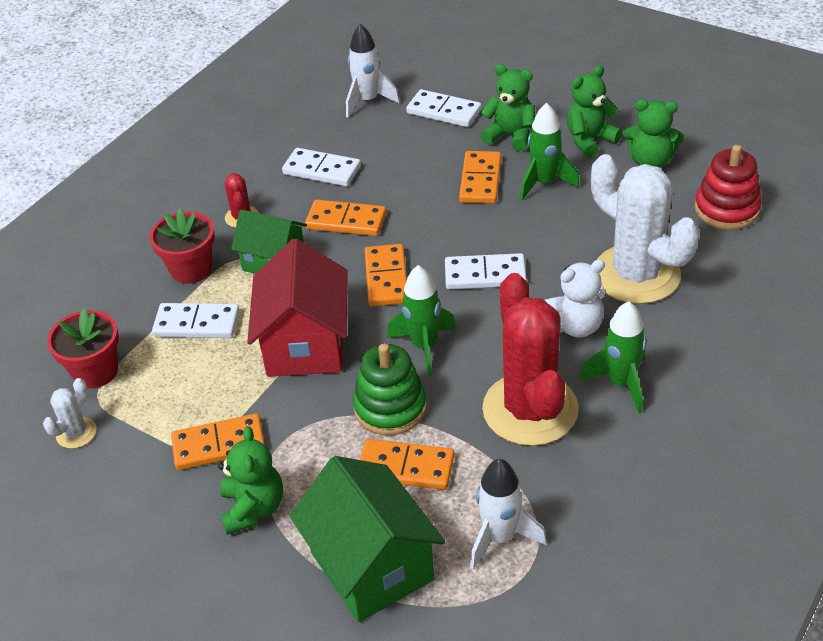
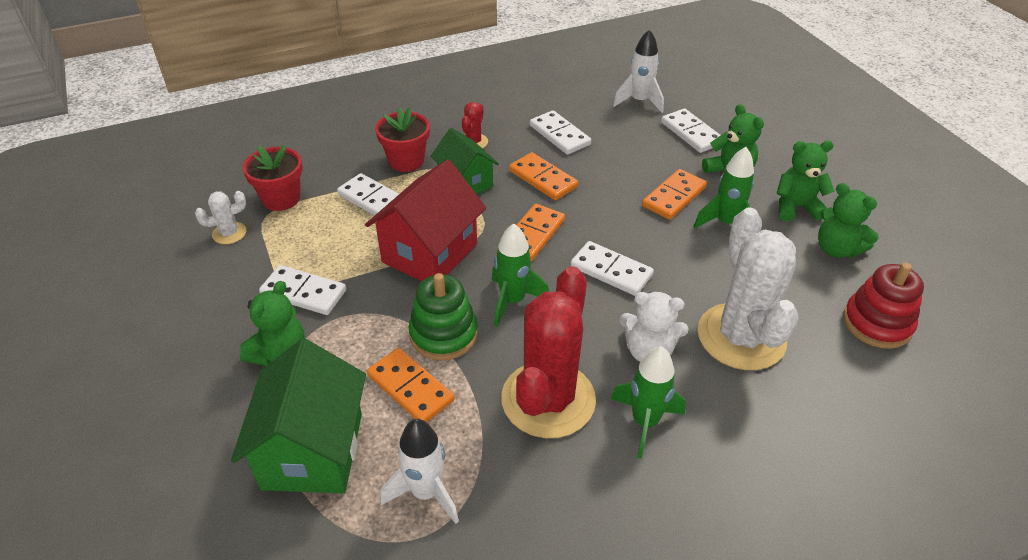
camera: 30 degrees right, 0 degrees up
orange domino [171,414,265,470] -> white domino [259,265,346,315]

